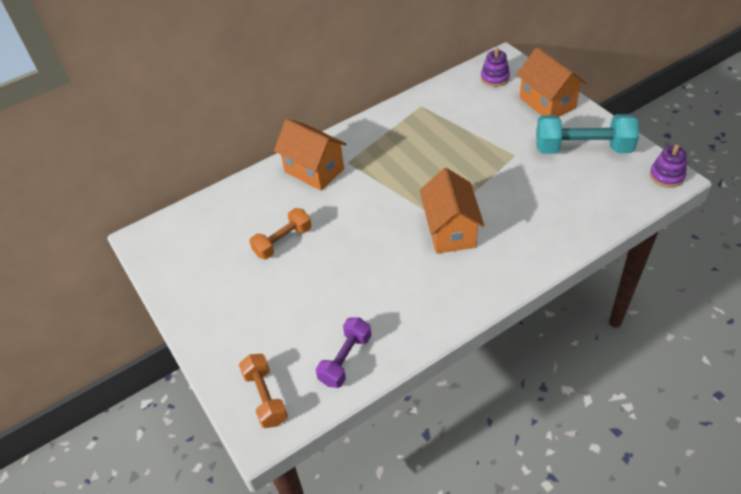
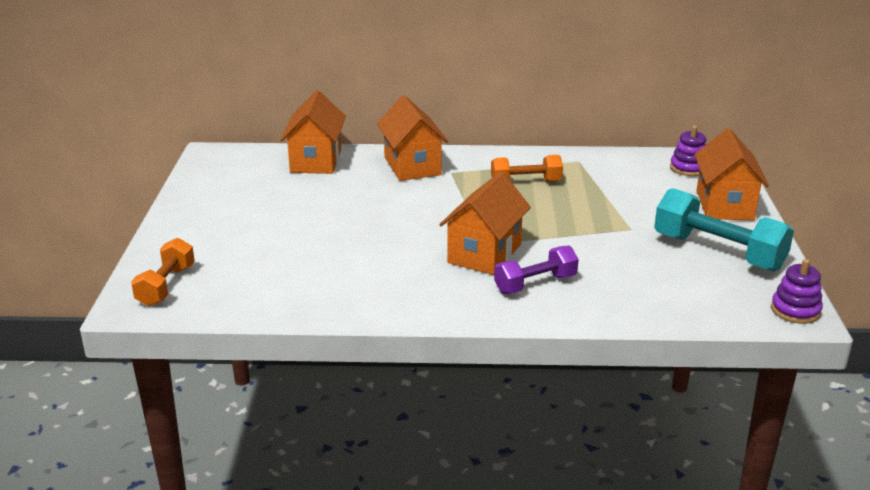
camera: 30 degrees right, 20 degrees down
orange dumbbell [249,208,312,259] -> orange dumbbell moved to [491,155,563,182]
purple dumbbell [316,317,372,388] -> purple dumbbell moved to [494,245,579,294]
none -> orange house [280,90,346,174]

